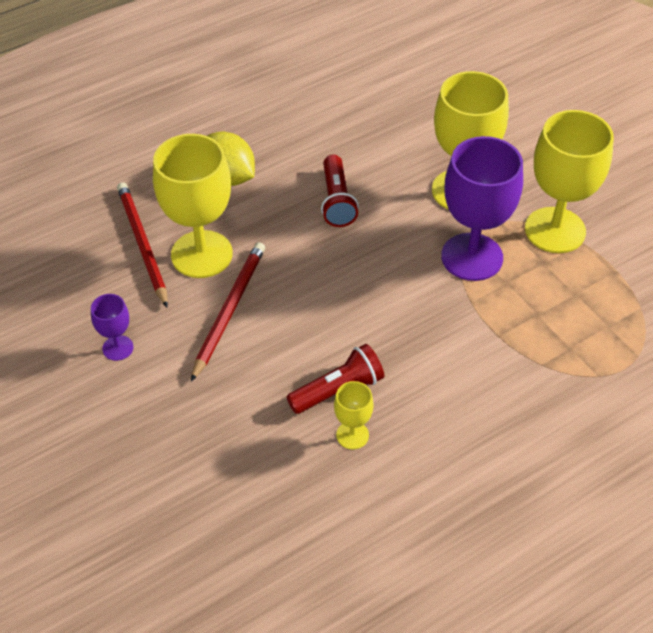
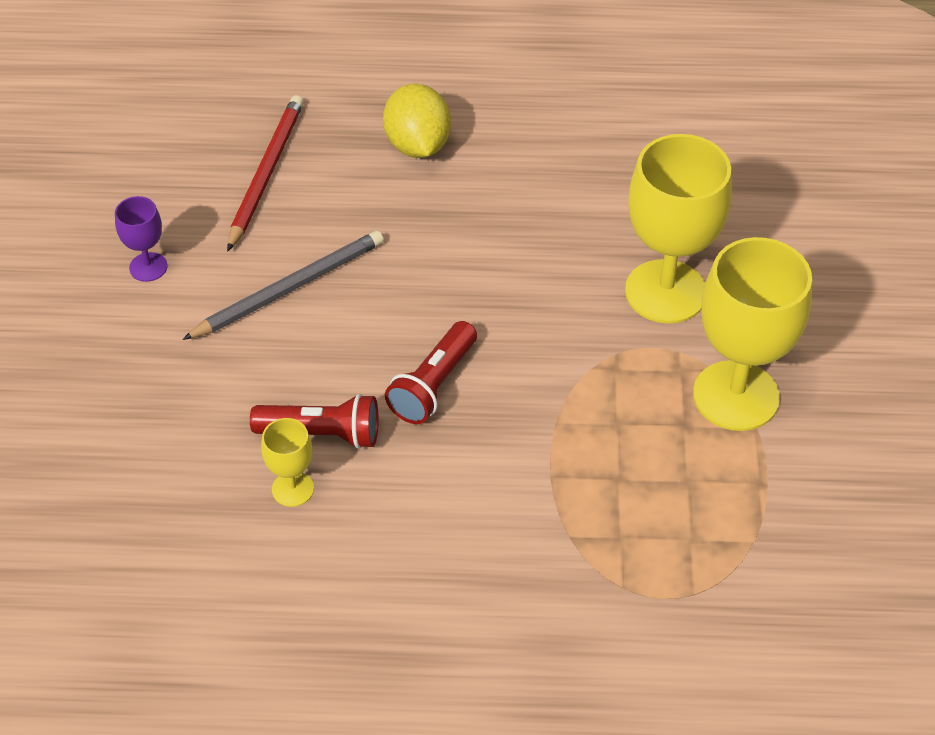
camera: 35 degrees right, 0 degrees up
yellow goblet [153,134,233,278] -> none
red pencil [191,242,265,382] -> grey pencil [182,231,384,340]
red flashlight [321,155,359,227] -> red flashlight moved to [385,321,477,424]
purple goblet [441,136,523,281] -> none

